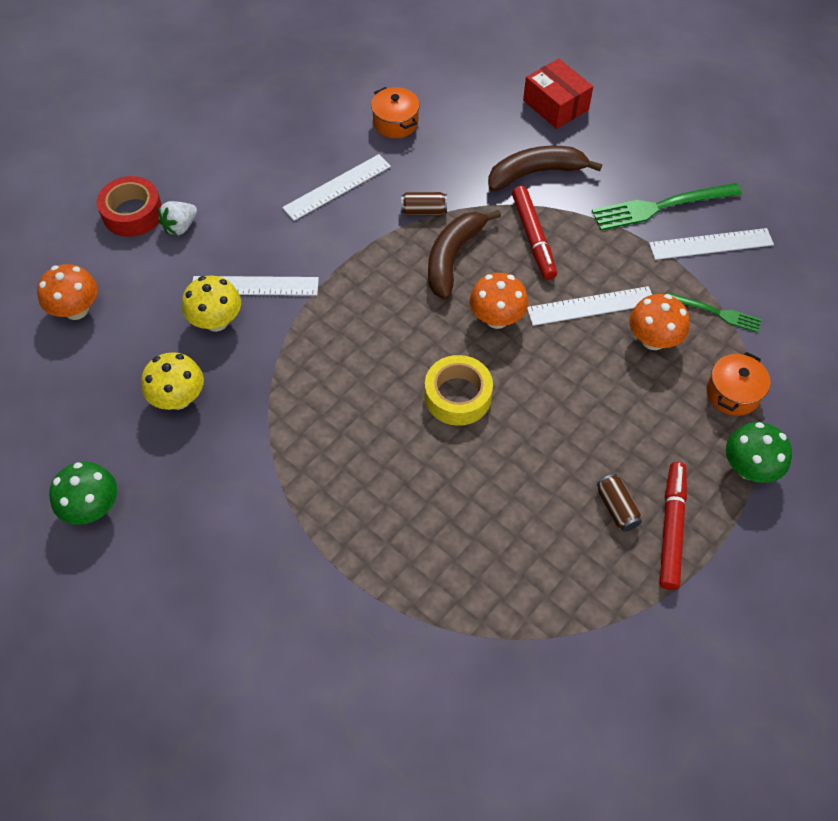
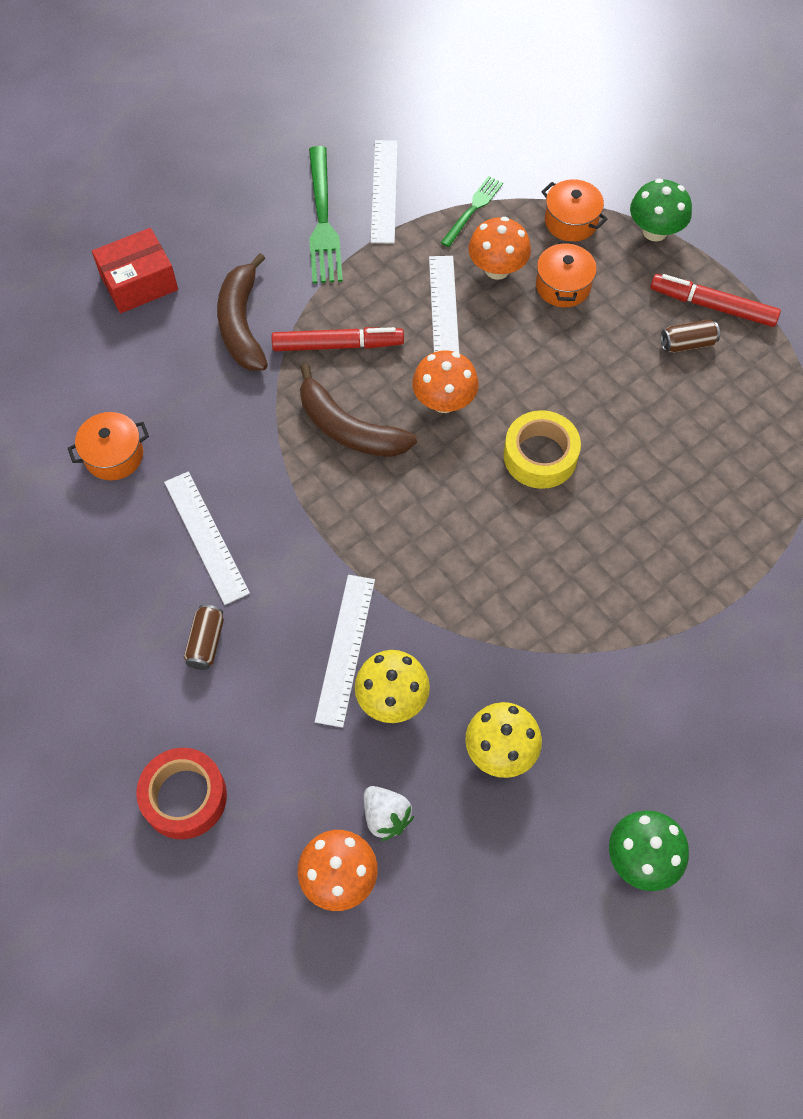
camera: 80 degrees left, 5 degrees up
white strawberry [158,201,197,235] -> white strawberry moved to [364,786,414,841]
brown can [401,192,447,215] -> brown can moved to [184,605,224,670]
none -> orange pot [536,241,597,307]

